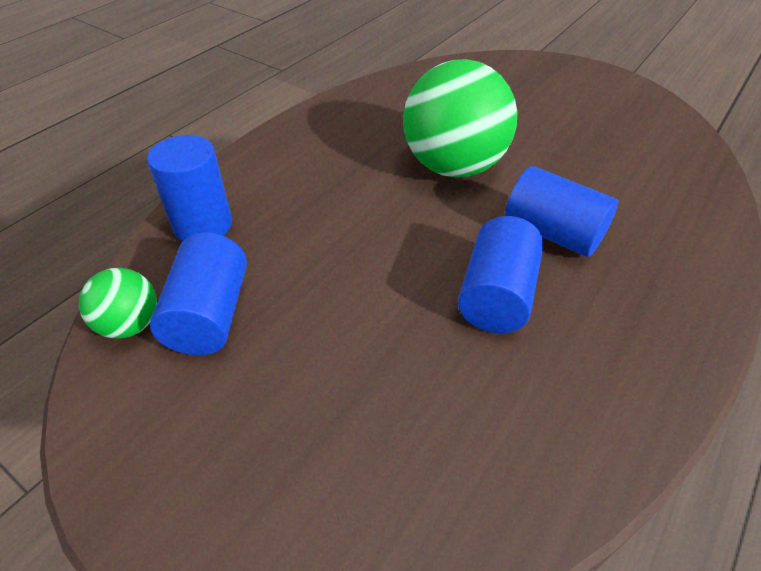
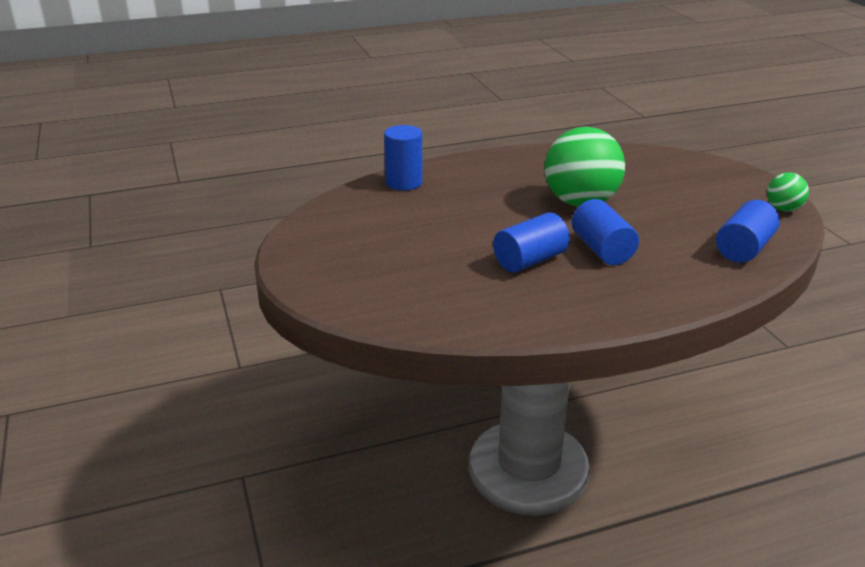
camera: 35 degrees right, 15 degrees down
green ball [79,268,157,339] -> green ball moved to [767,173,809,212]
blue cylinder [150,232,247,355] -> blue cylinder moved to [716,200,780,263]

